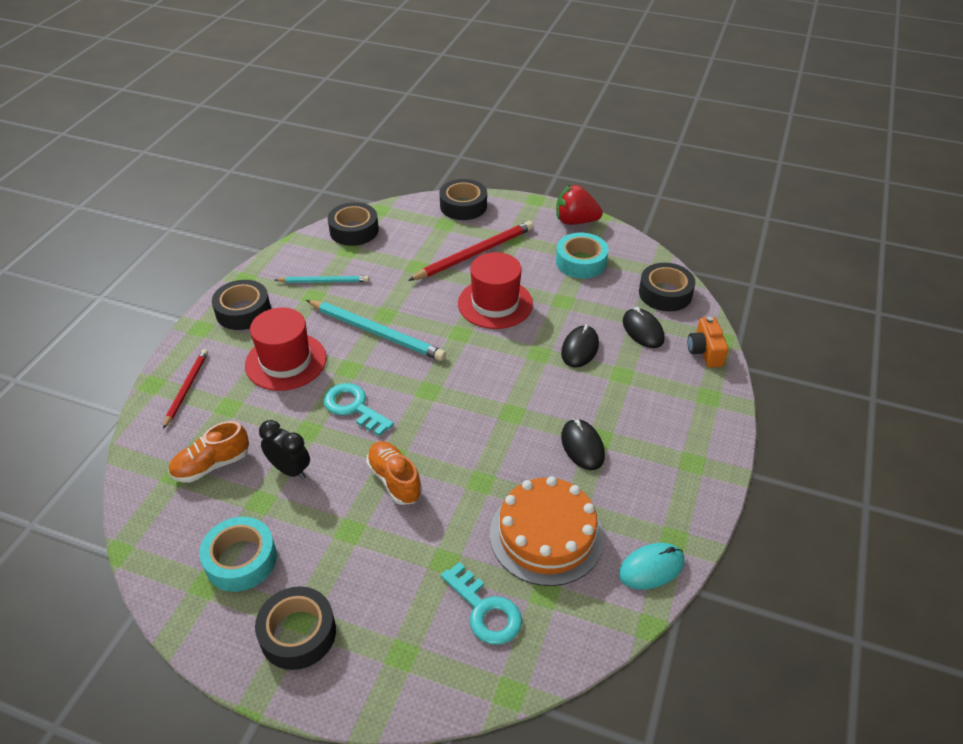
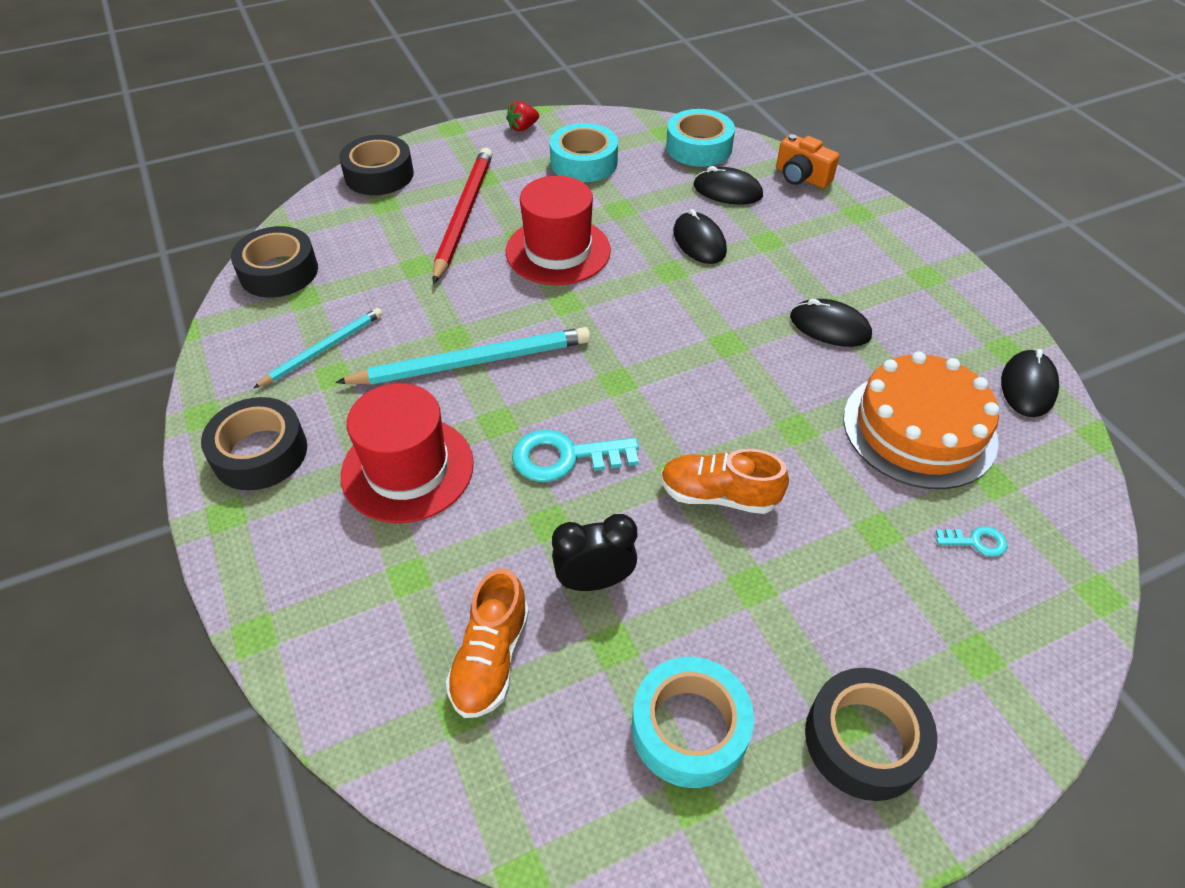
camera: 45 degrees left, 5 degrees up
red pencil [163,349,208,429] -> none
turquoise key [441,562,522,645] -> turquoise key [936,526,1008,557], size x0.51
red strawberry [556,185,603,225] -> red strawberry [506,101,539,131], size x0.54
turquoise mouse [619,543,684,589] -> black mouse [1001,349,1059,417]
black tape [639,263,696,312] -> turquoise tape [666,109,735,167]

